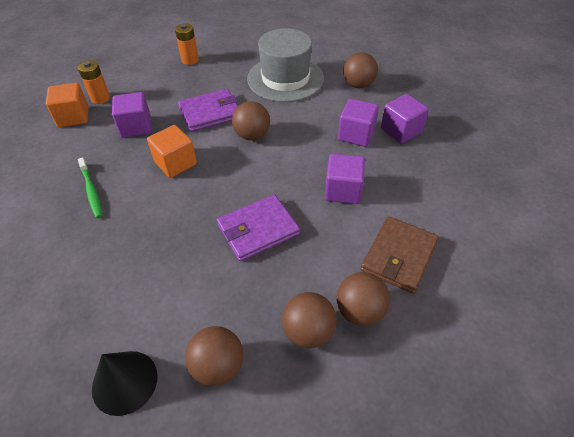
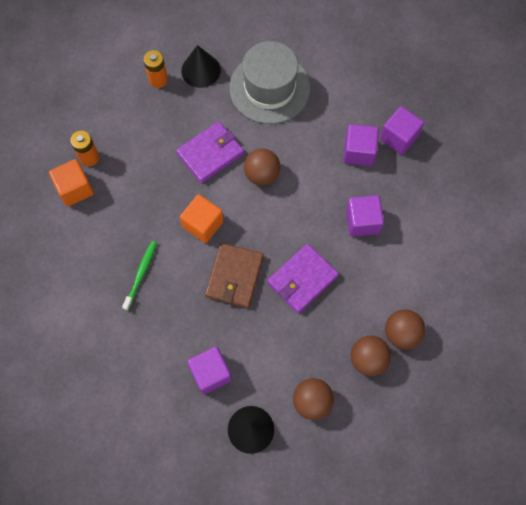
camera: 15 degrees left, 20 degrees up
green toothbrush [78,157,102,218] -> green toothbrush turned 120 degrees counterclockwise [122,241,157,311]
purple cube [112,92,151,138] -> purple cube moved to [187,347,232,394]
brown ball [343,52,378,88] -> none
brown wallet [361,216,439,294] -> brown wallet moved to [205,243,264,308]
none -> black cone [181,45,221,88]

